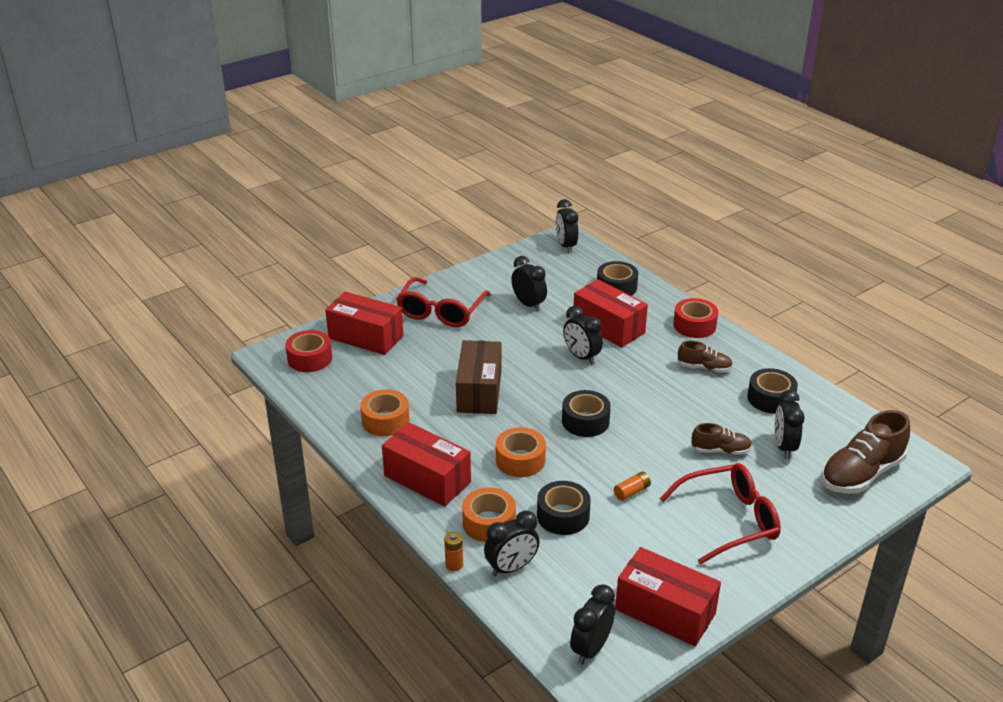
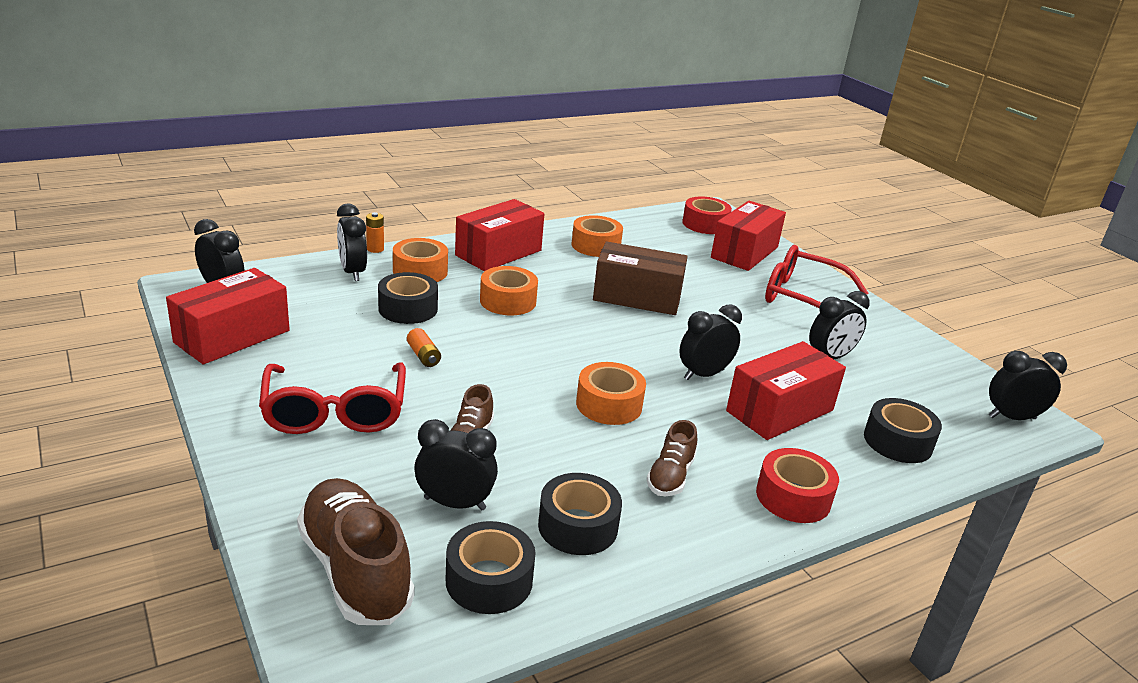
camera: 95 degrees right, 5 degrees down
black tape [562,390,611,437] -> black tape moved to [445,521,536,614]
none -> orange tape [576,362,646,425]

